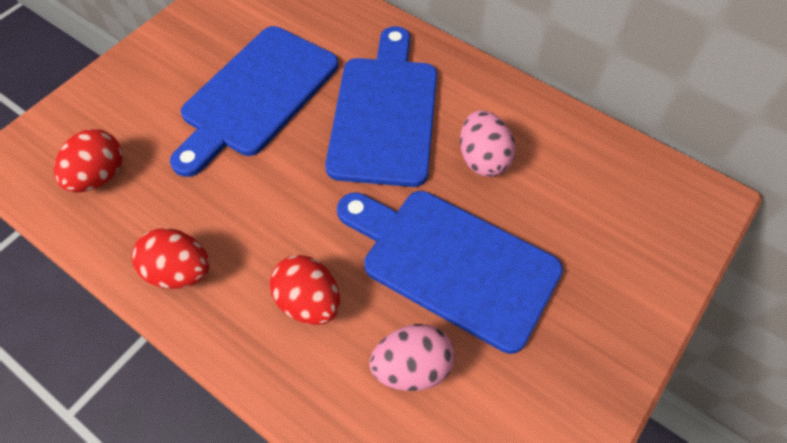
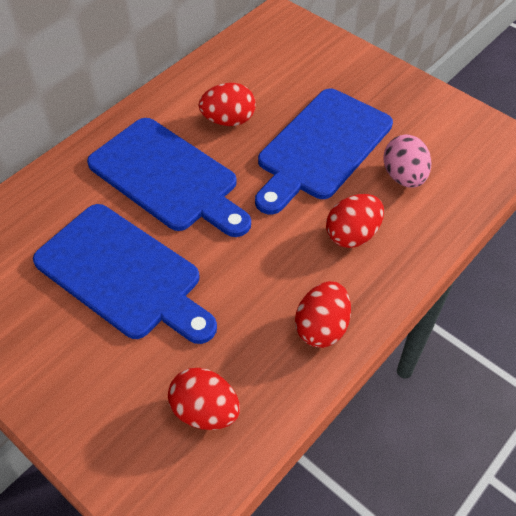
camera: 85 degrees left, 5 degrees down
blue cutting board [325,26,437,187] -> blue cutting board turned 150 degrees counterclockwise [87,118,251,237]
pink egg [460,110,516,177] -> red egg [199,83,256,126]

